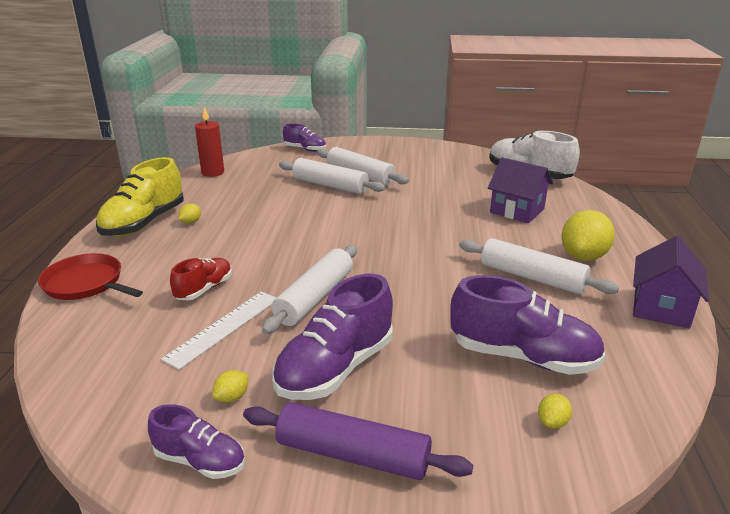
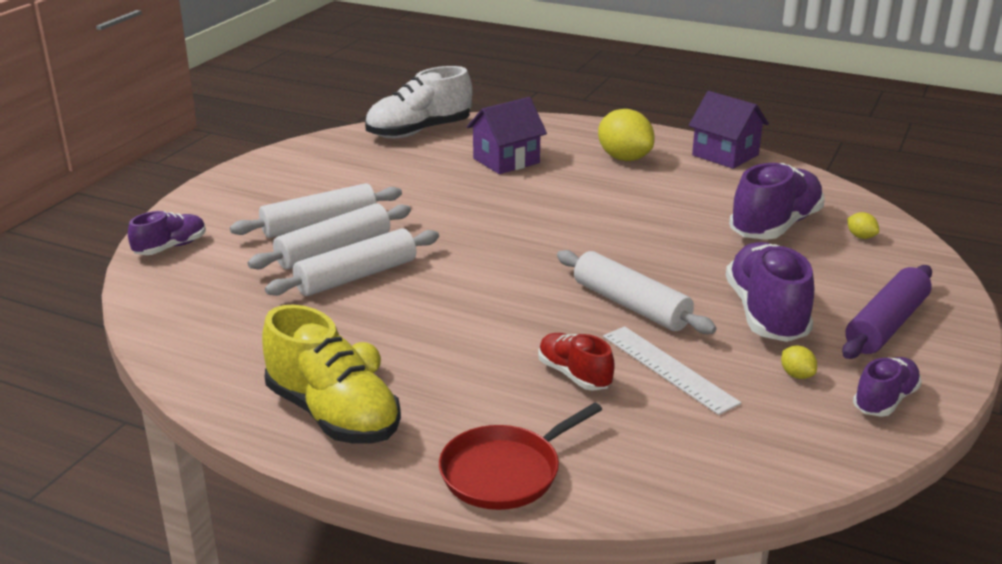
camera: 70 degrees left, 0 degrees up
red candle [195,107,224,177] -> none
purple shoe [272,274,393,400] -> purple shoe turned 150 degrees counterclockwise [726,242,814,342]
white rolling pin [459,238,619,294] -> white rolling pin moved to [265,229,439,296]

